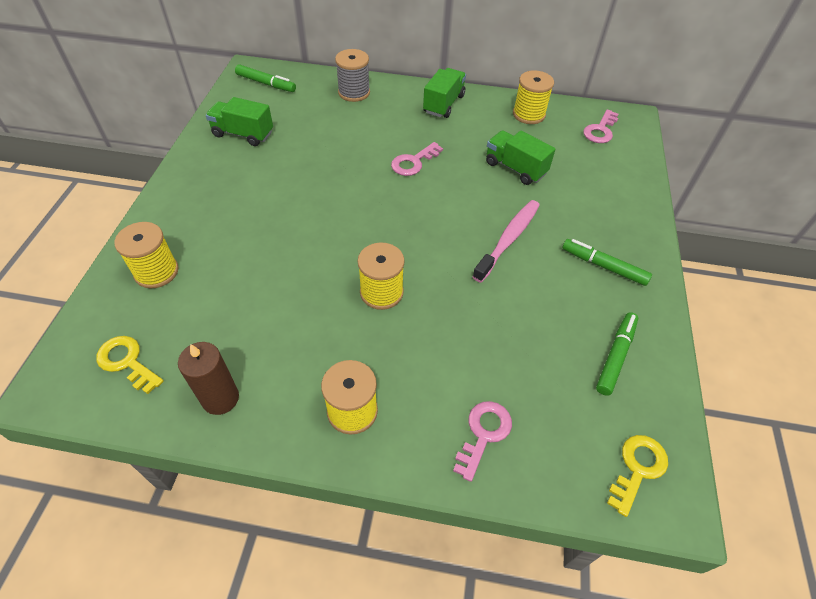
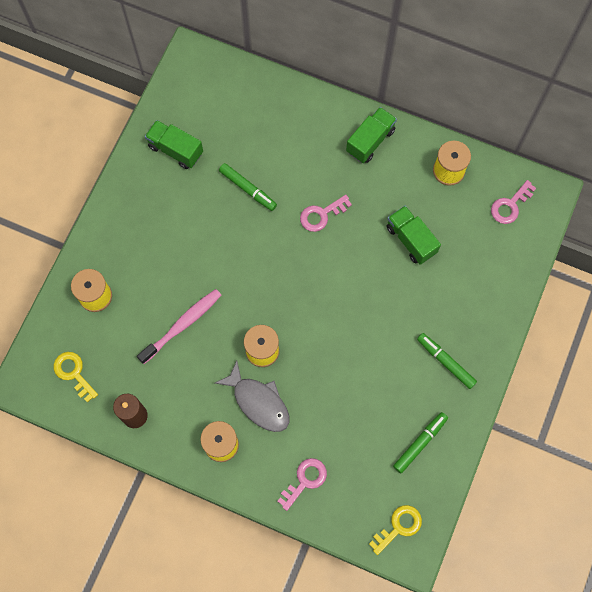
camera: 15 degrees right, 20 degrees up
green marker [235,64,296,92] -> green marker moved to [219,163,277,211]
grey spool [335,49,370,102] -> none
pink toothbrush [472,200,540,283] -> pink toothbrush moved to [137,289,221,364]
none -> grey fish [215,361,289,432]

